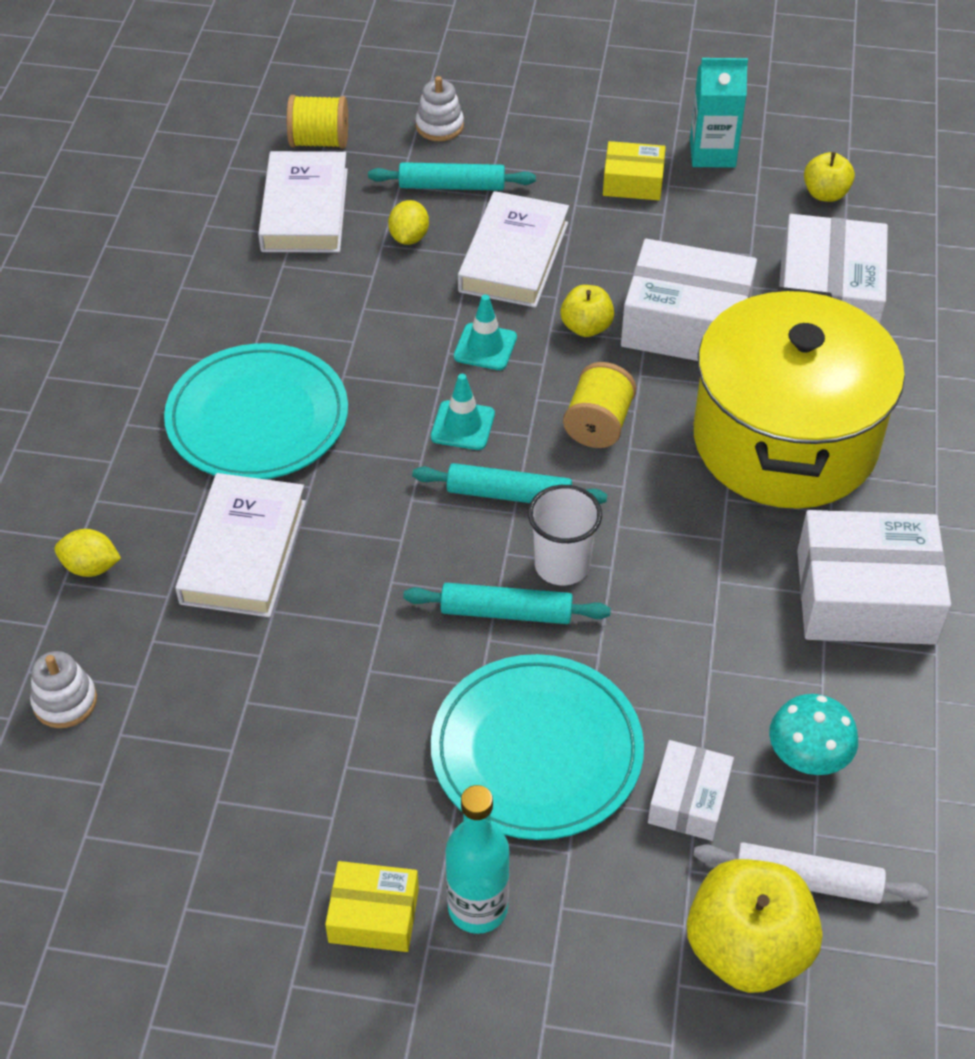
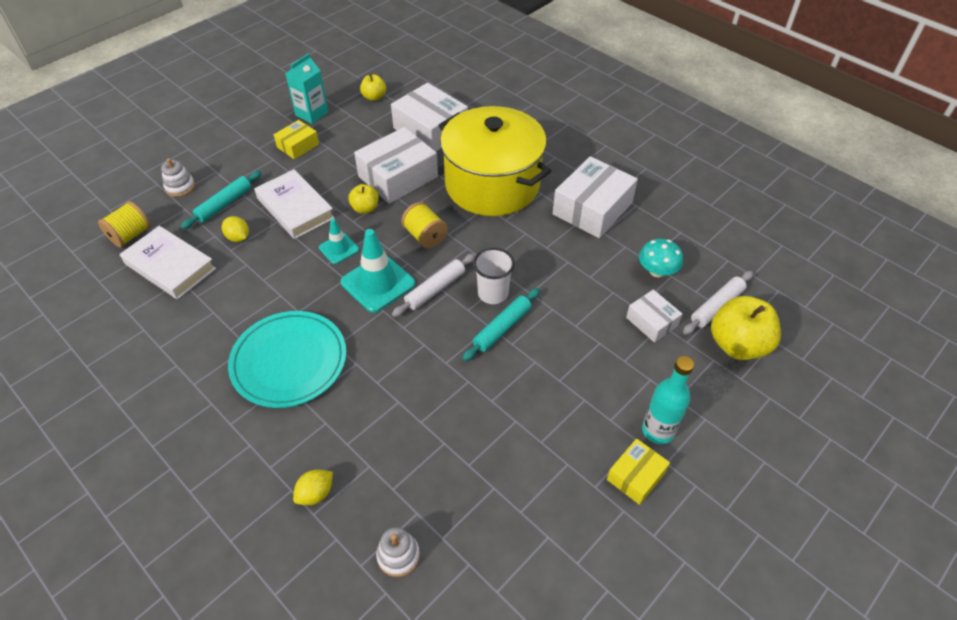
camera: 55 degrees left, 0 degrees up
white book [175,473,306,617] -> none
turquoise rolling pin [412,463,607,504] -> white rolling pin [392,253,476,317]
turquoise traffic cone [431,374,495,450] -> turquoise traffic cone [341,229,415,313], size x1.76
turquoise plate [431,654,644,840] -> none

